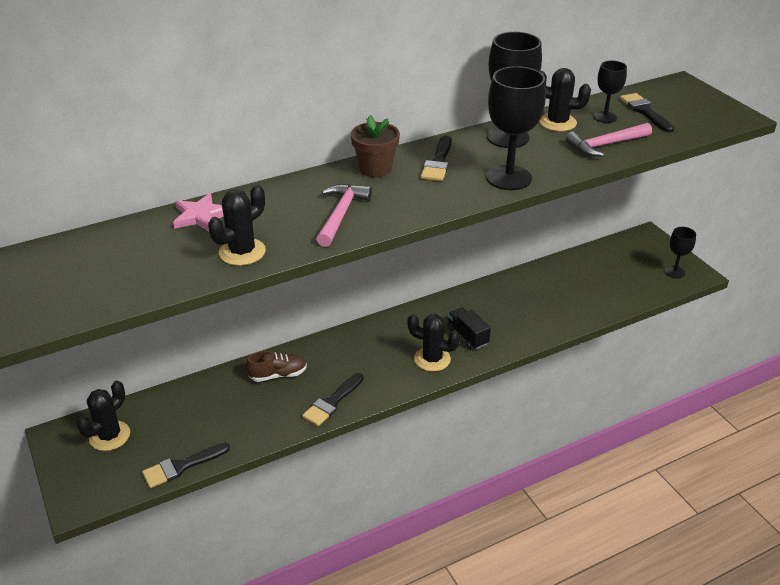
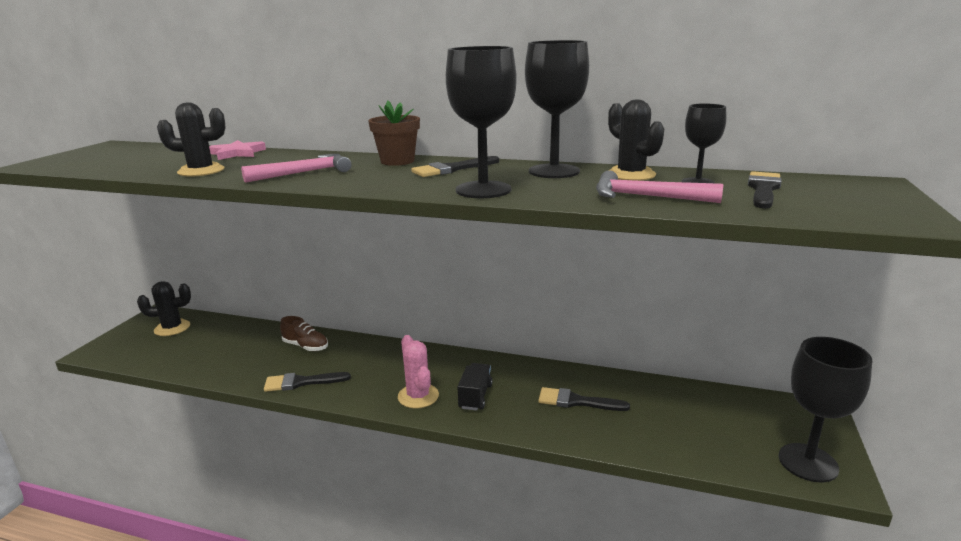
camera: 45 degrees right, 15 degrees down
black brush [142,443,230,488] -> black brush moved to [538,387,630,411]
black cactus [407,314,460,371] -> pink cactus [398,335,439,409]
black goblet [664,227,696,278] -> black goblet [778,337,872,482], size x1.77

